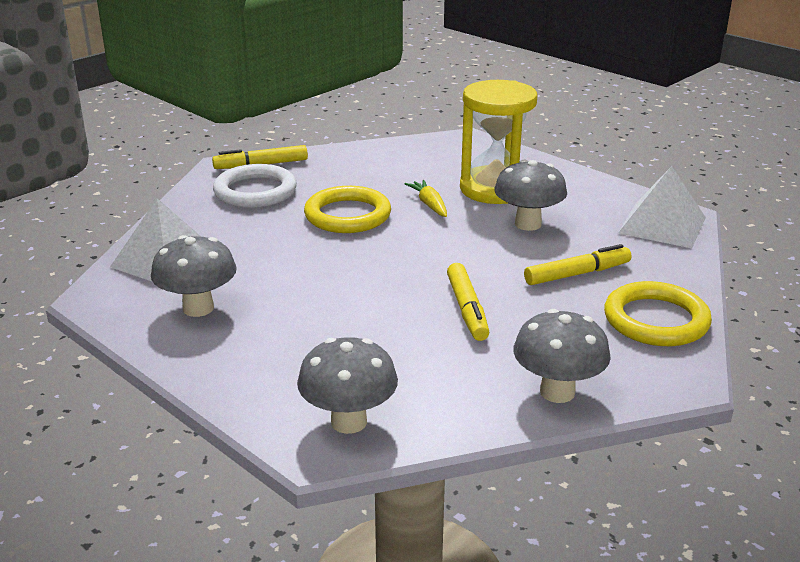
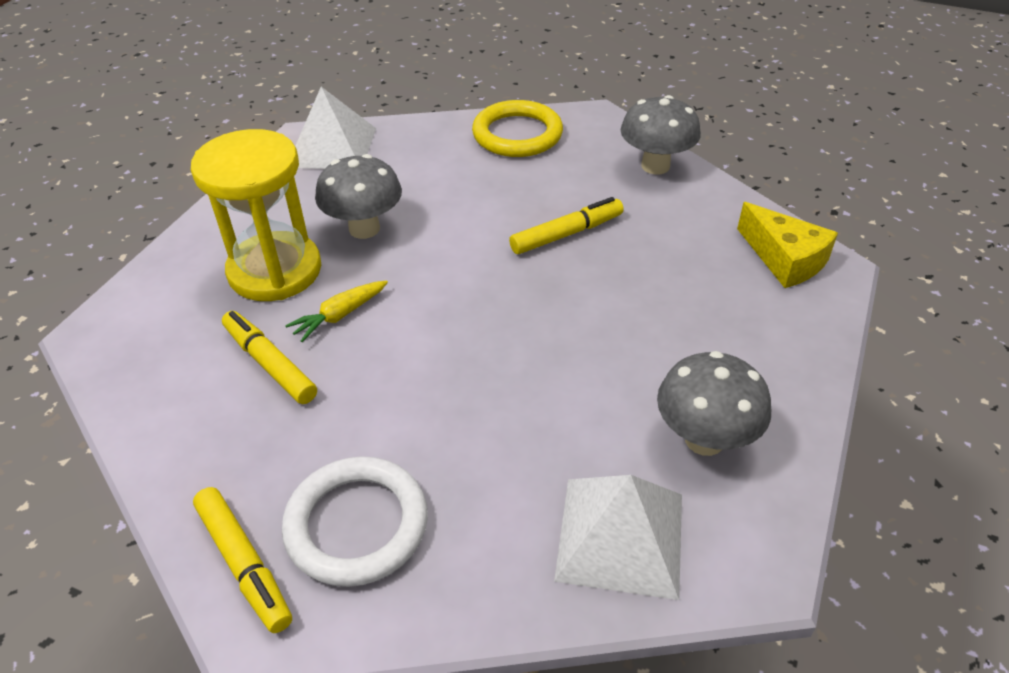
camera: 110 degrees left, 15 degrees up
grey mushroom [297,337,398,434] -> yellow cheese [737,202,838,288]
yellow ring [304,186,391,233] -> none
yellow marker [524,244,631,285] -> yellow marker moved to [222,311,317,404]

